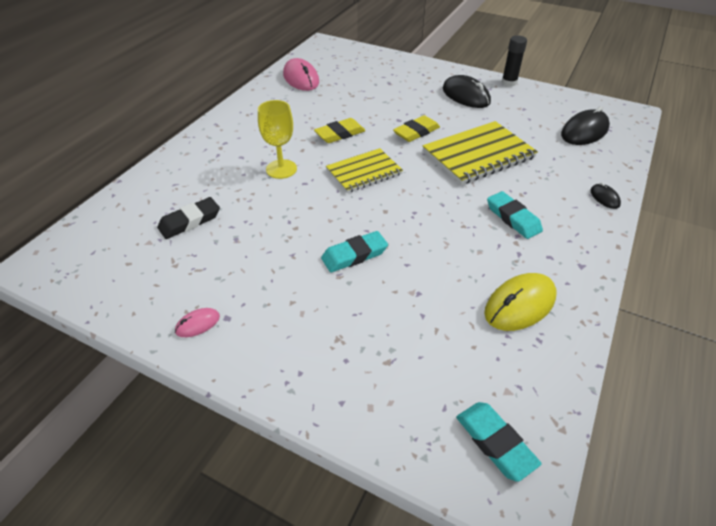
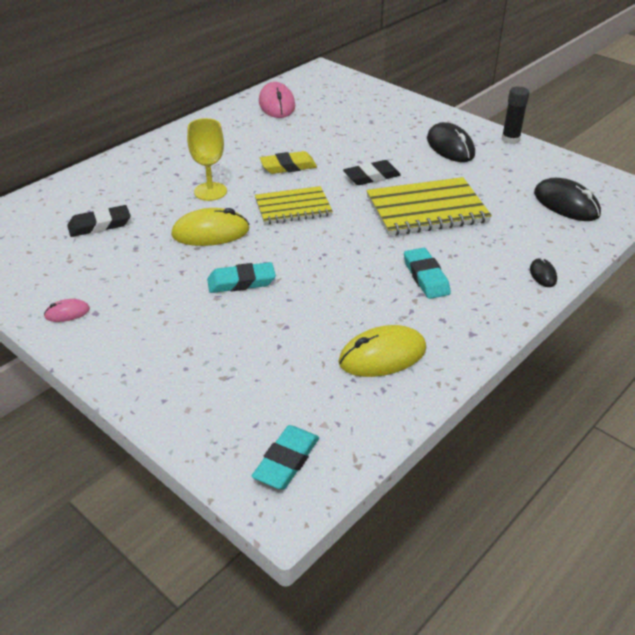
camera: 15 degrees right, 5 degrees down
yellow eraser [393,115,440,142] -> black eraser [343,160,401,185]
turquoise eraser [456,402,542,482] -> turquoise eraser turned 45 degrees clockwise [252,425,319,489]
black mouse [561,107,610,145] -> black mouse turned 75 degrees clockwise [534,178,601,221]
none -> yellow mouse [171,208,250,246]

